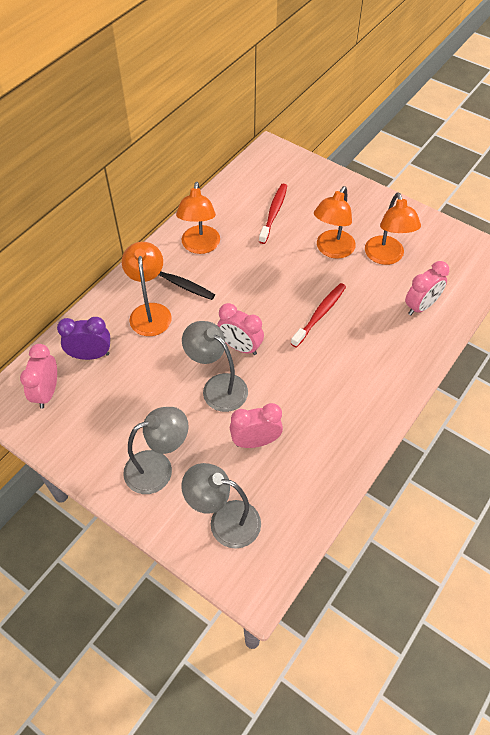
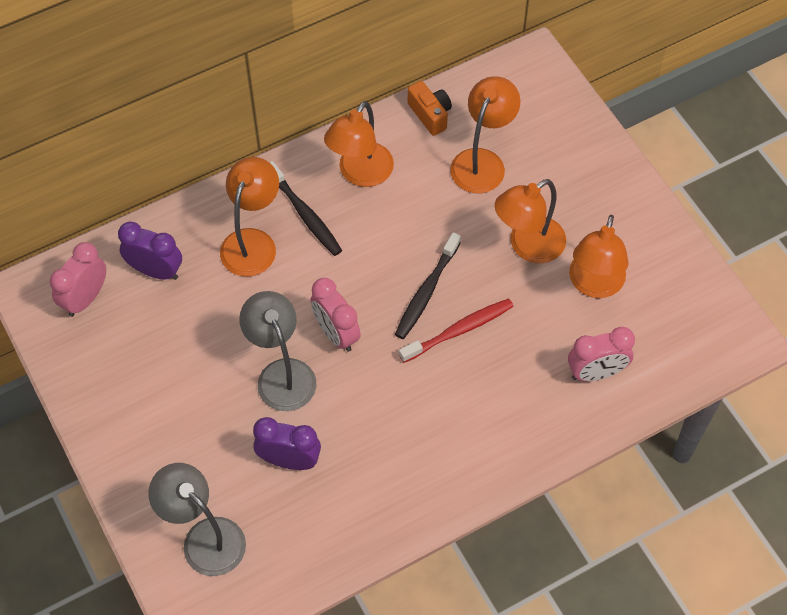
camera: 25 degrees right, 5 degrees up
grey lamp [123,407,188,494] -> none
pink clock [230,403,283,448] -> purple clock [253,417,321,470]
red toothbrush [259,184,287,244] -> orange lamp [450,76,521,194]
none -> black toothbrush [395,232,461,339]
none -> orange camera [408,81,452,136]

